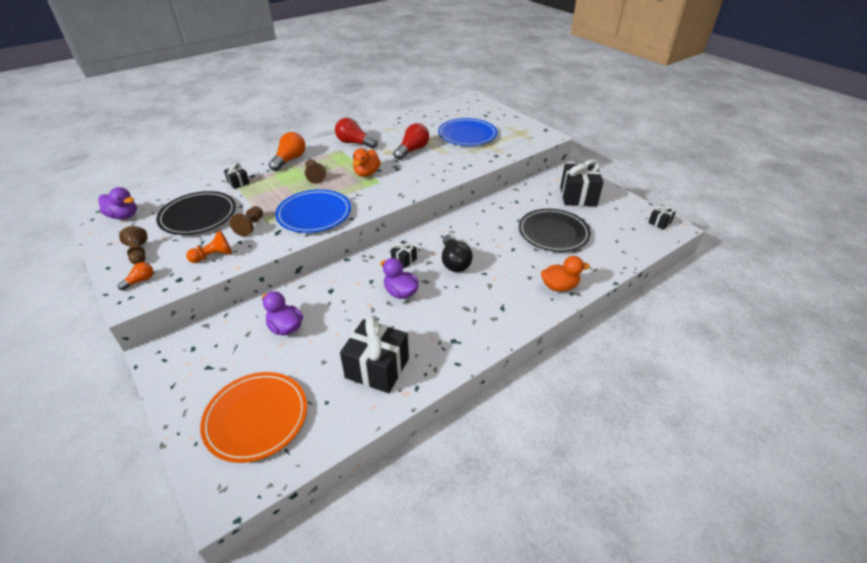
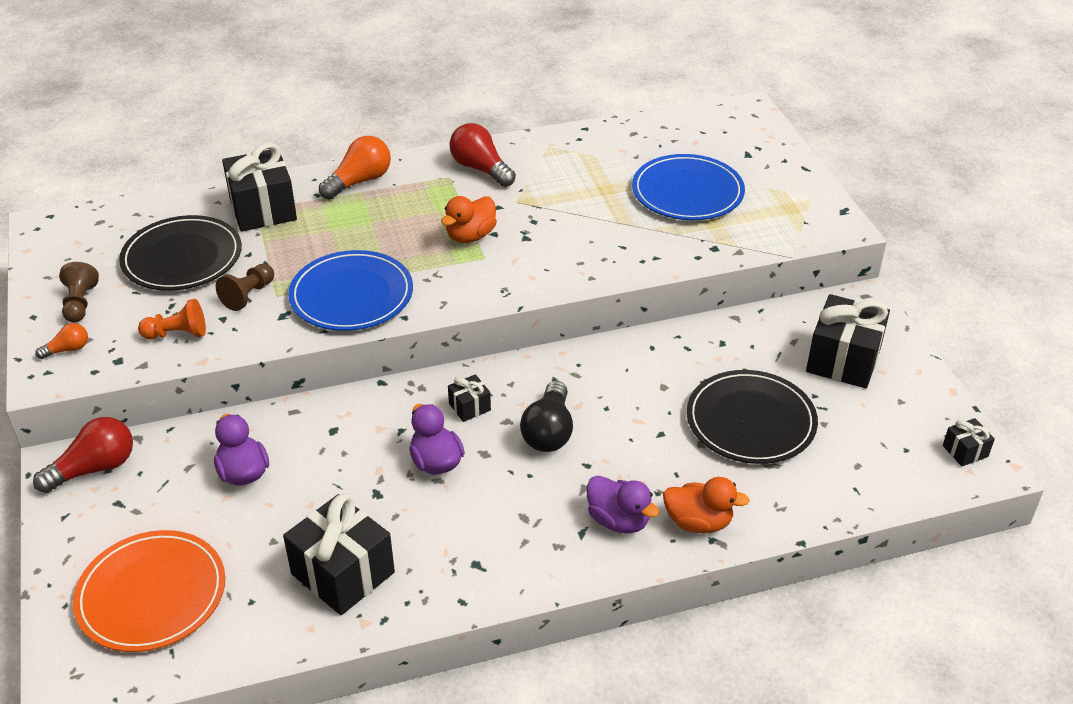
camera: 20 degrees right, 0 degrees up
purple duck [98,187,137,219] -> purple duck moved to [587,476,659,533]
black gift [224,163,250,189] -> black gift [222,143,297,232], size x2.10
brown pawn [305,159,326,184] -> none
red light bulb [393,123,429,160] -> red light bulb moved to [33,417,133,493]

